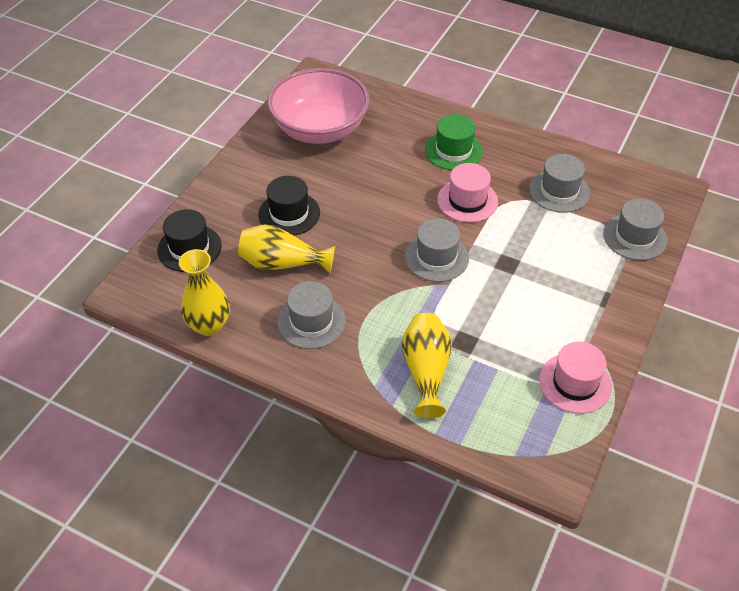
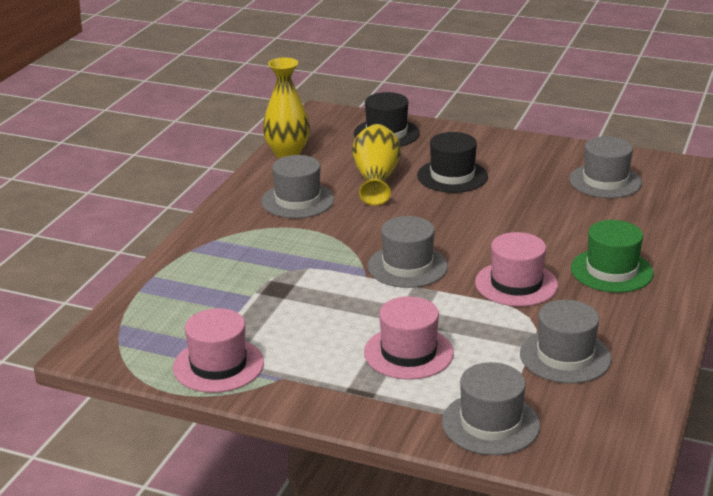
camera: 85 degrees right, 20 degrees down
pink bowl [268,68,370,144] -> grey hat [569,136,642,198]
yellow vase [402,313,452,418] -> none
none -> pink hat [364,296,454,380]

